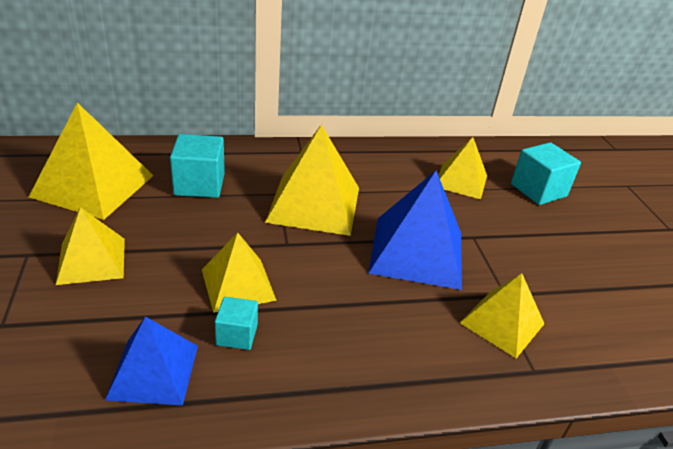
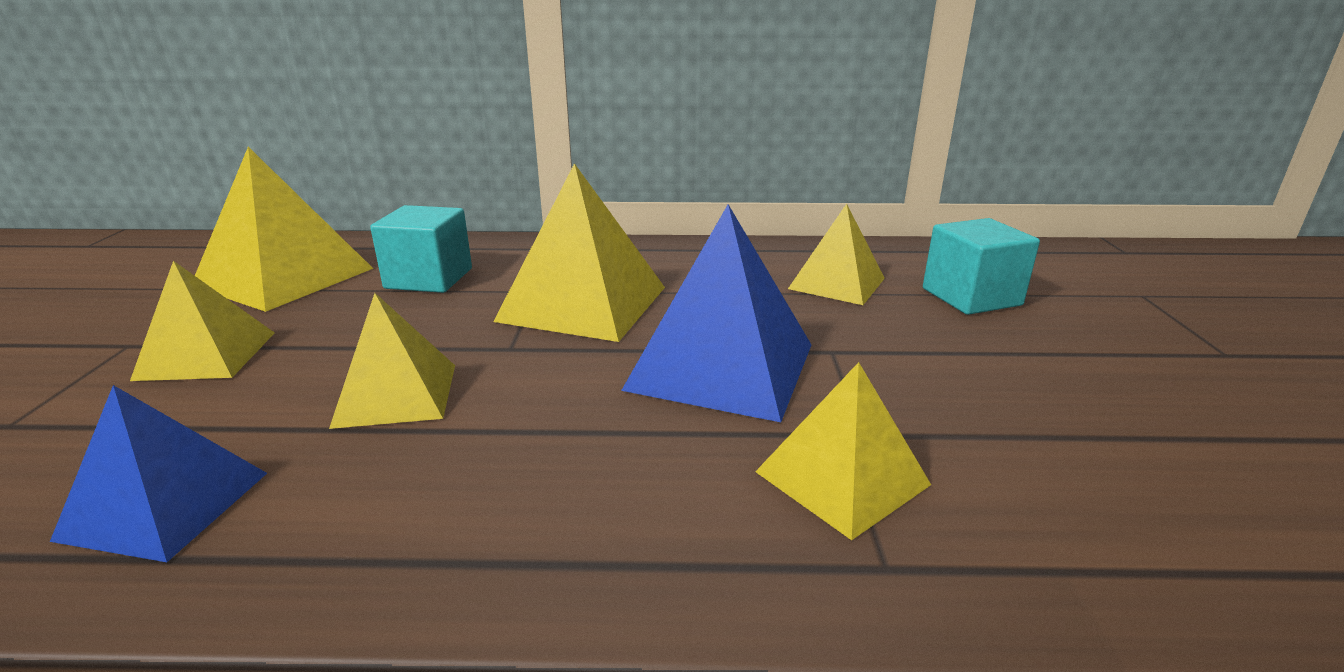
camera: 15 degrees right, 10 degrees down
turquoise cube [215,297,258,350] -> none

